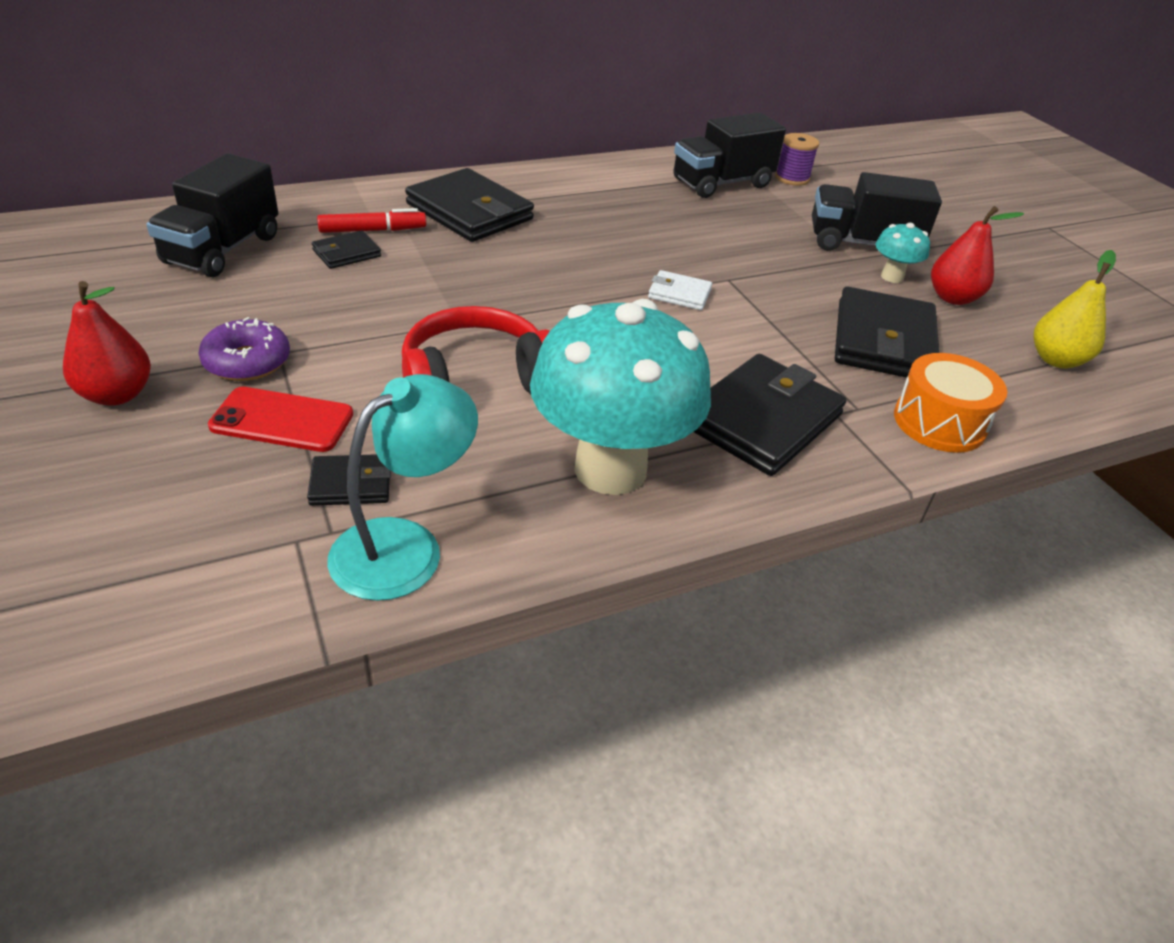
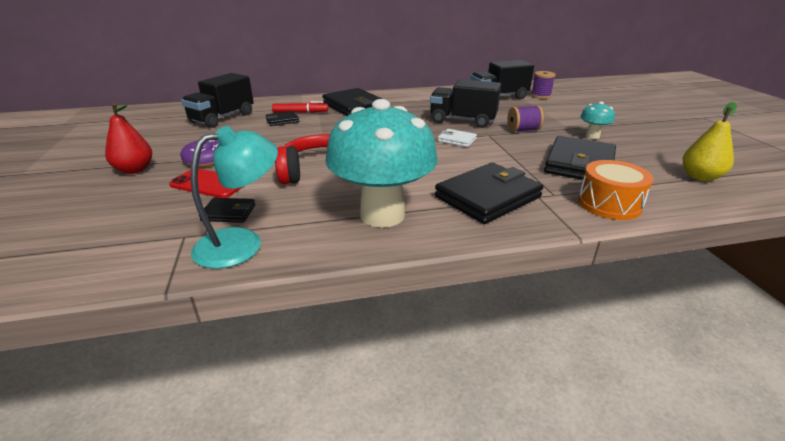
camera: 15 degrees right, 10 degrees down
black truck [812,172,942,251] -> black truck moved to [430,79,501,128]
red pear [931,206,1024,305] -> none
none -> purple spool [507,105,544,132]

